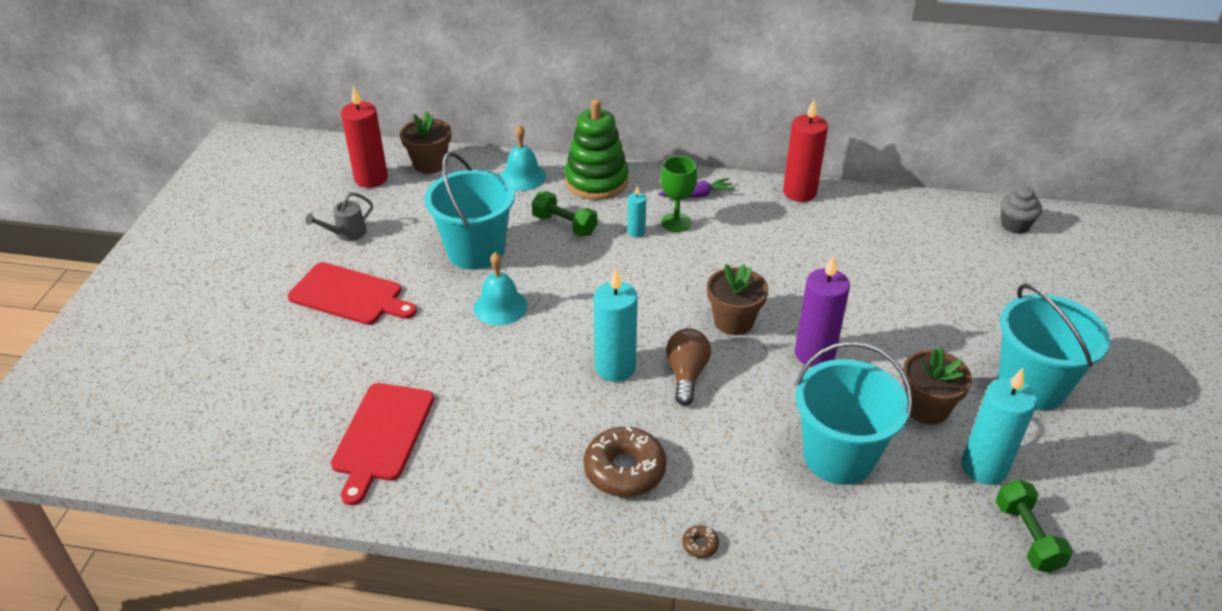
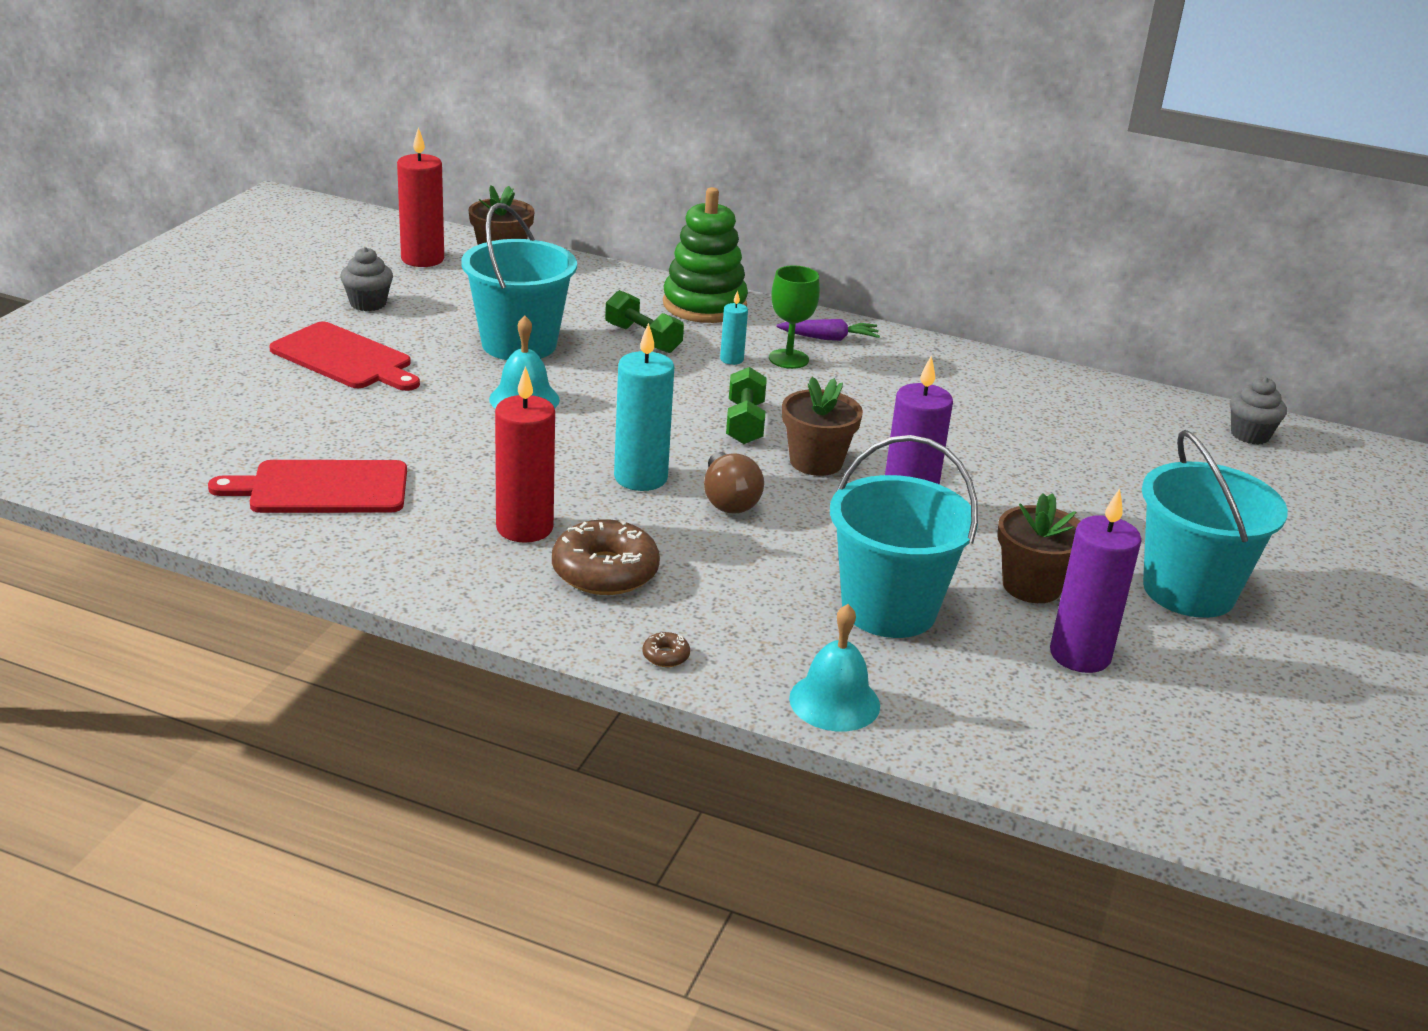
camera: 10 degrees right, 10 degrees down
grey watering can [305,192,373,241] -> grey cupcake [340,247,393,311]
red cutting board [331,383,434,505] -> red cutting board turned 60 degrees clockwise [208,460,407,513]
turquoise bell [501,125,546,191] -> turquoise bell moved to [789,604,880,731]
brown light bulb [666,328,711,406] -> brown light bulb turned 150 degrees clockwise [704,452,764,513]
red candle [783,100,828,202] -> red candle moved to [495,366,555,543]
turquoise candle [962,368,1037,485] -> purple candle [1050,488,1142,673]
green dumbbell [996,480,1073,573] -> green dumbbell moved to [726,367,767,444]

